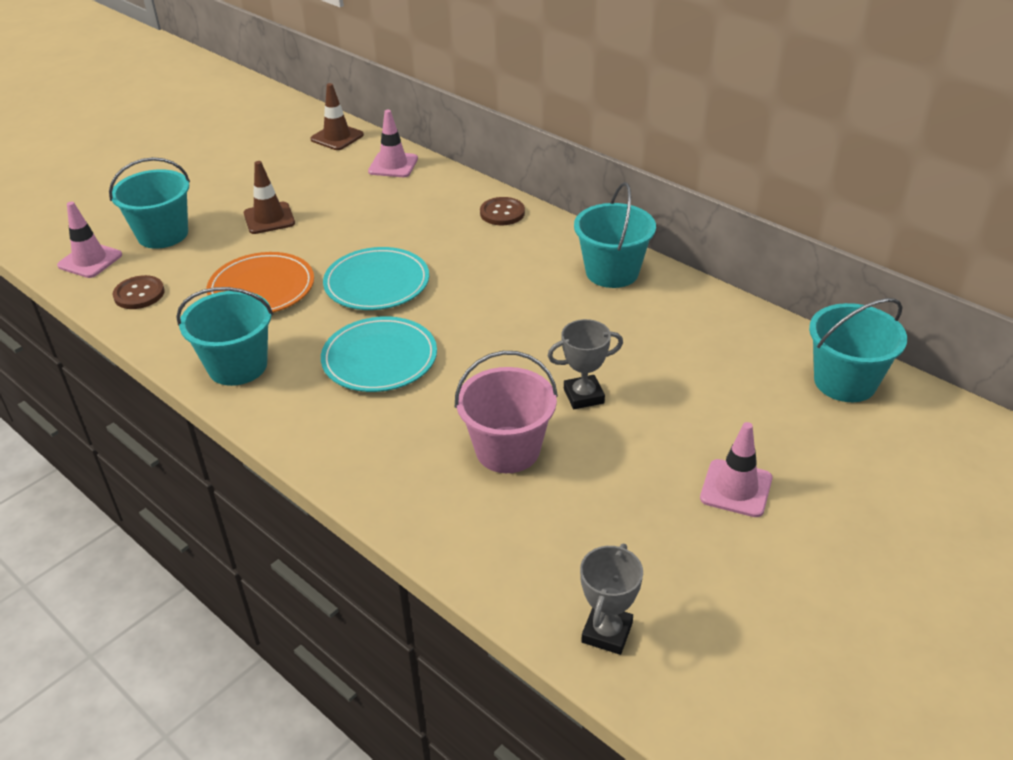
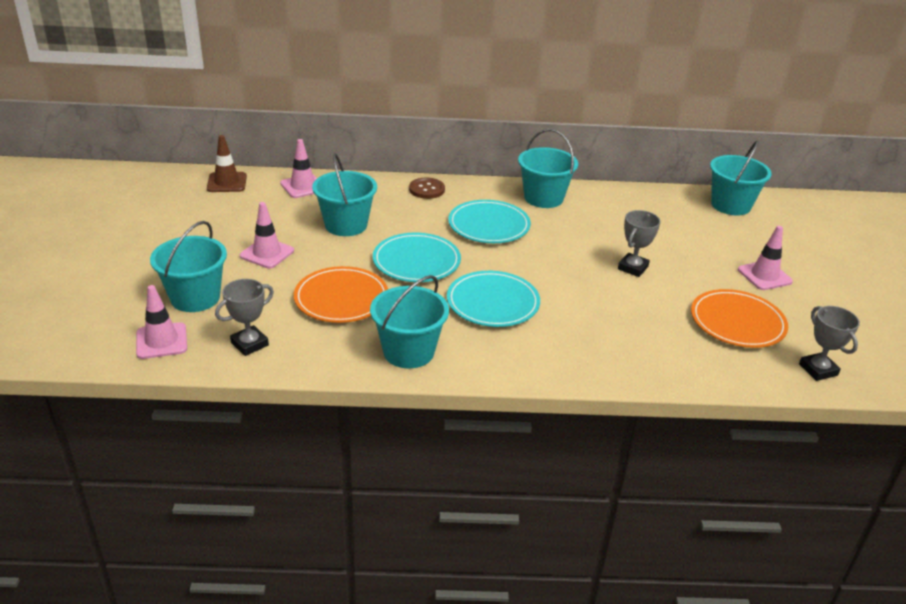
camera: 45 degrees left, 5 degrees down
brown button [113,275,165,309] -> grey trophy [215,279,274,356]
brown traffic cone [244,161,295,234] -> pink traffic cone [240,202,294,268]
pink bucket [455,351,558,473] -> none
none -> turquoise bucket [312,153,377,236]
none -> turquoise plate [448,200,531,243]
none -> orange plate [691,289,788,348]

